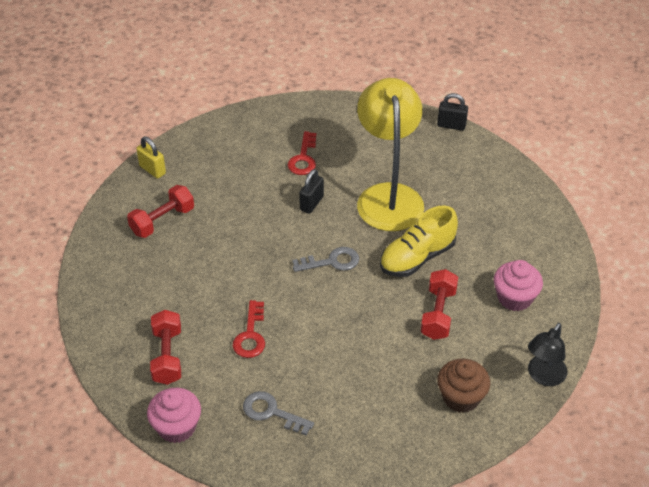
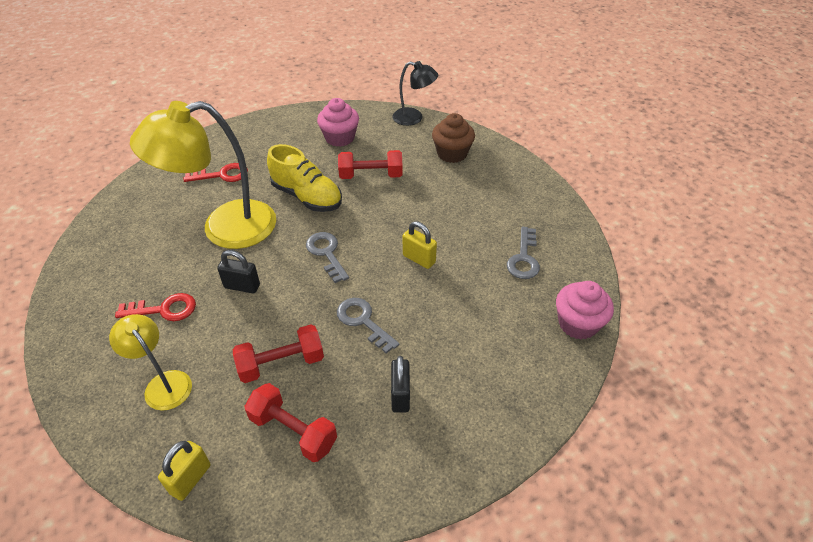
camera: 105 degrees left, 0 degrees up
red dumbbell [150,310,181,385] -> red dumbbell moved to [233,325,324,383]
red key [233,300,265,358] -> red key moved to [183,163,248,182]
black padlock [437,93,468,131] -> black padlock moved to [391,356,410,413]
none -> yellow lamp [109,314,192,411]
none -> grey key [337,298,399,354]
none -> yellow padlock [403,221,437,269]

